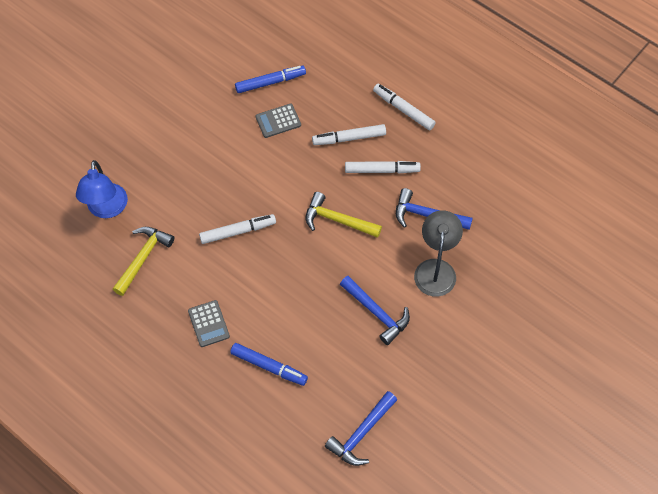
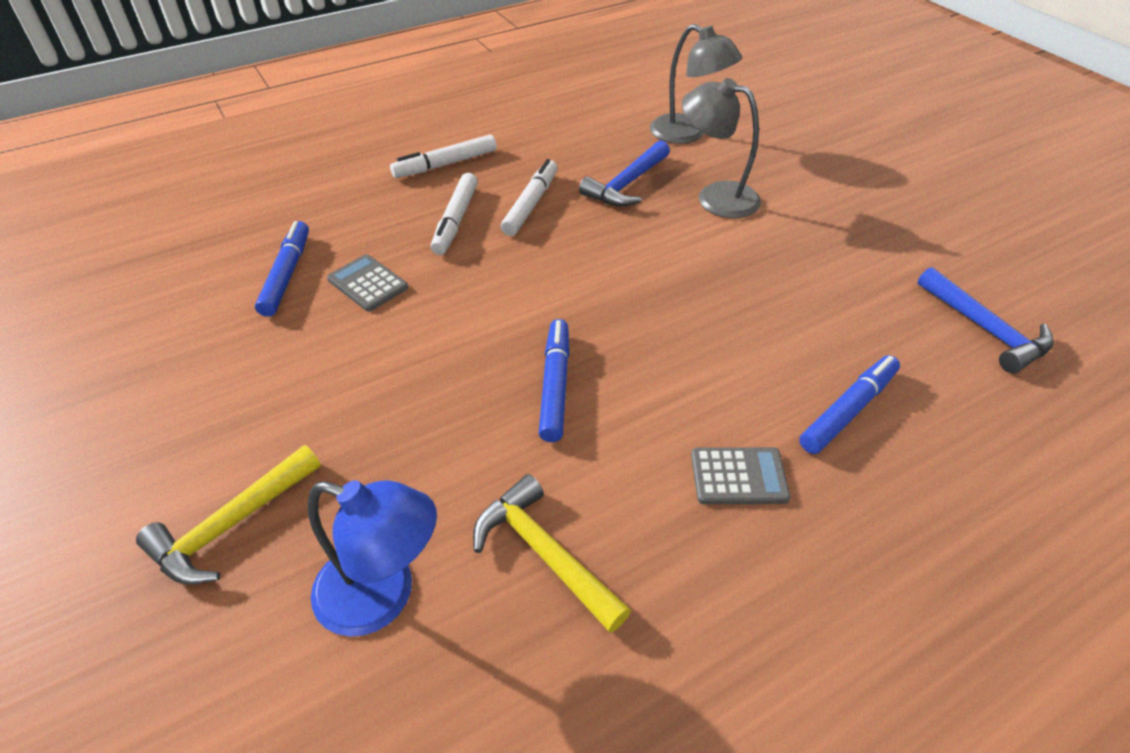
camera: 70 degrees left, 15 degrees down
white marker [199,214,276,244] -> blue marker [539,319,570,442]
grey calculator [256,104,301,138] -> grey calculator turned 135 degrees clockwise [327,254,408,312]
yellow hammer [306,192,382,238] -> yellow hammer moved to [136,445,321,585]
blue hammer [340,276,410,345] -> none
none -> grey lamp [650,24,742,144]

